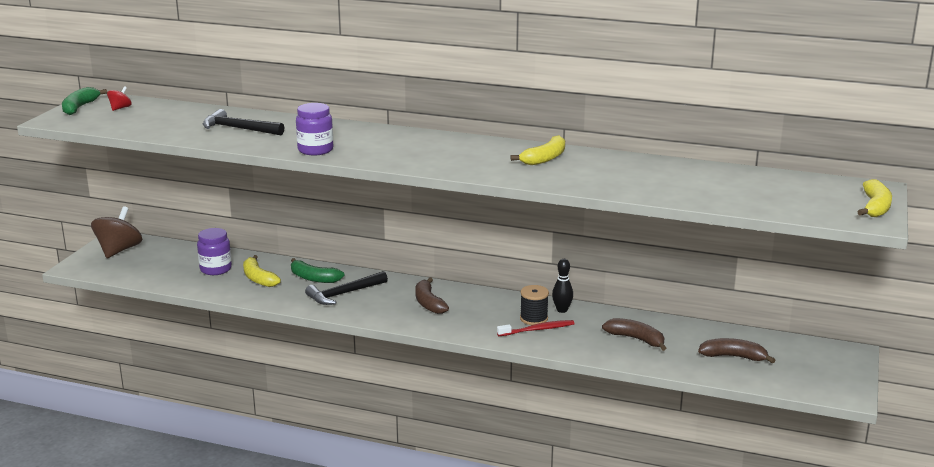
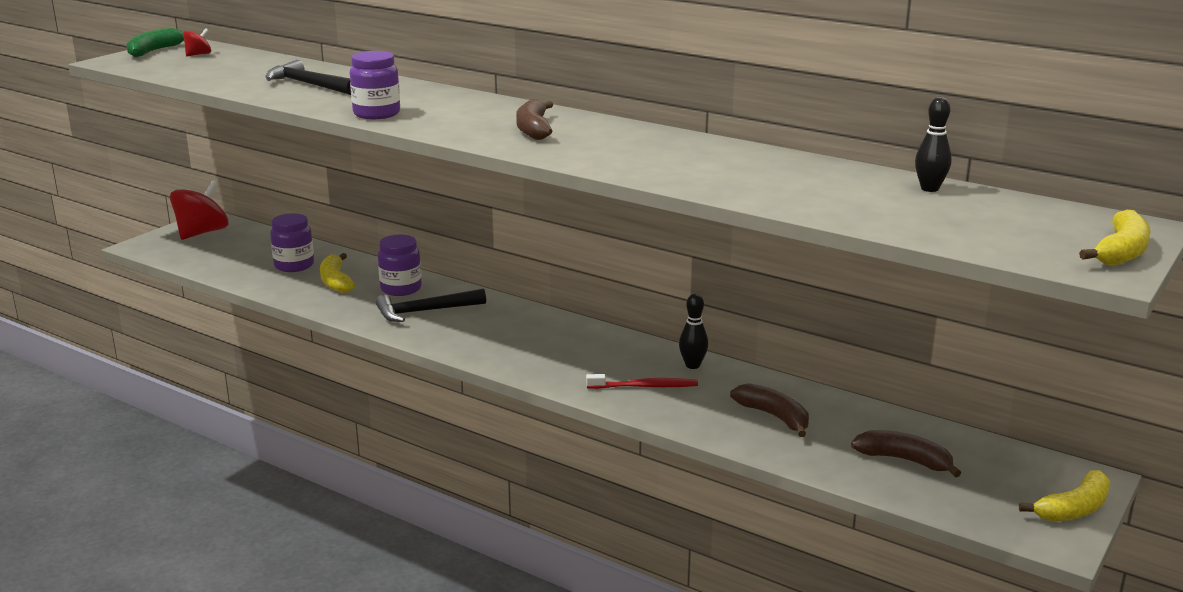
camera: 15 degrees right, 0 degrees up
brown spinning top [91,206,142,258] -> red spinning top [170,180,229,240]
green banana [291,258,344,283] -> purple jar [378,234,422,296]
brown banana [415,277,449,314] -> brown banana moved to [516,99,553,140]
yellow banana [510,135,565,165] -> yellow banana moved to [1019,470,1110,522]
black spool [520,285,549,325] -> none
none -> black bowling pin [915,97,952,192]

